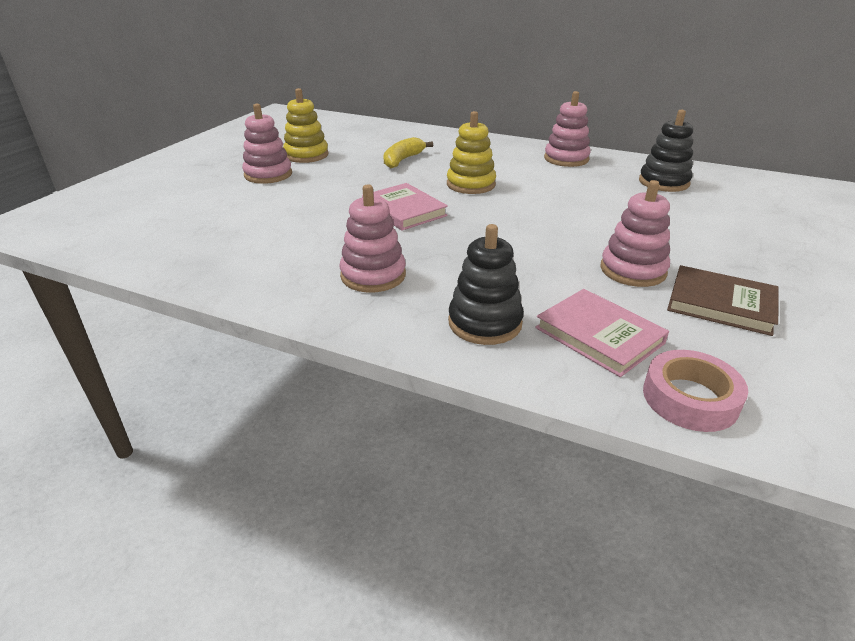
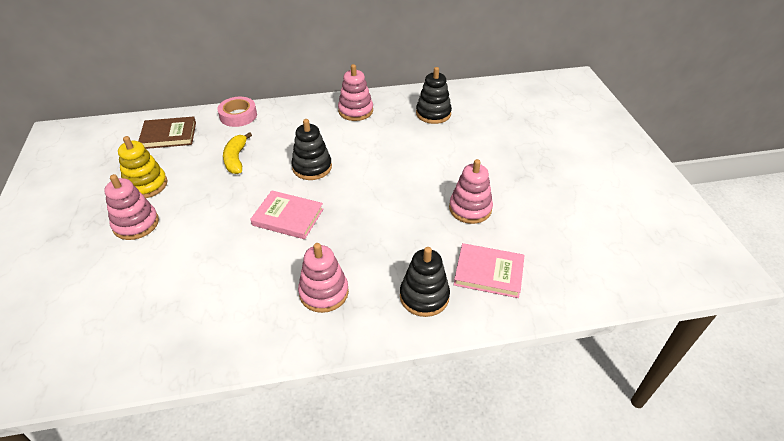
camera: 35 degrees left, 10 degrees up
yellow stacking toy [447,111,496,194] -> black stacking toy [291,119,332,180]
pink tape [643,350,748,432] -> pink tape moved to [217,97,257,127]
brown book [667,265,778,336] -> brown book moved to [138,117,196,149]

